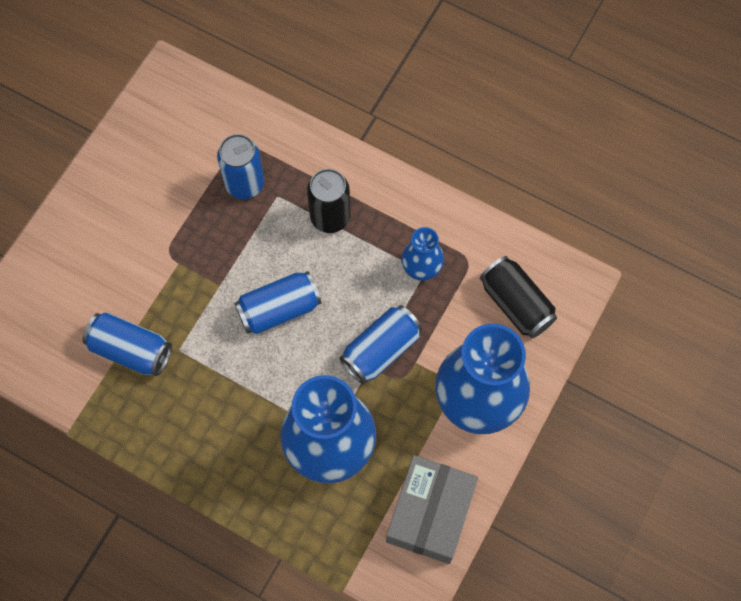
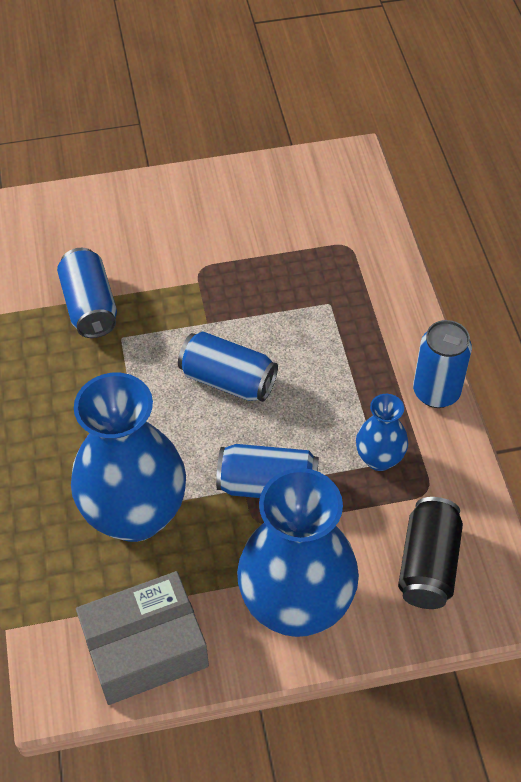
camera: 50 degrees right, 15 degrees down
blue can [217,134,264,199] -> blue can moved to [413,320,472,408]
black can [307,169,351,233] -> none

